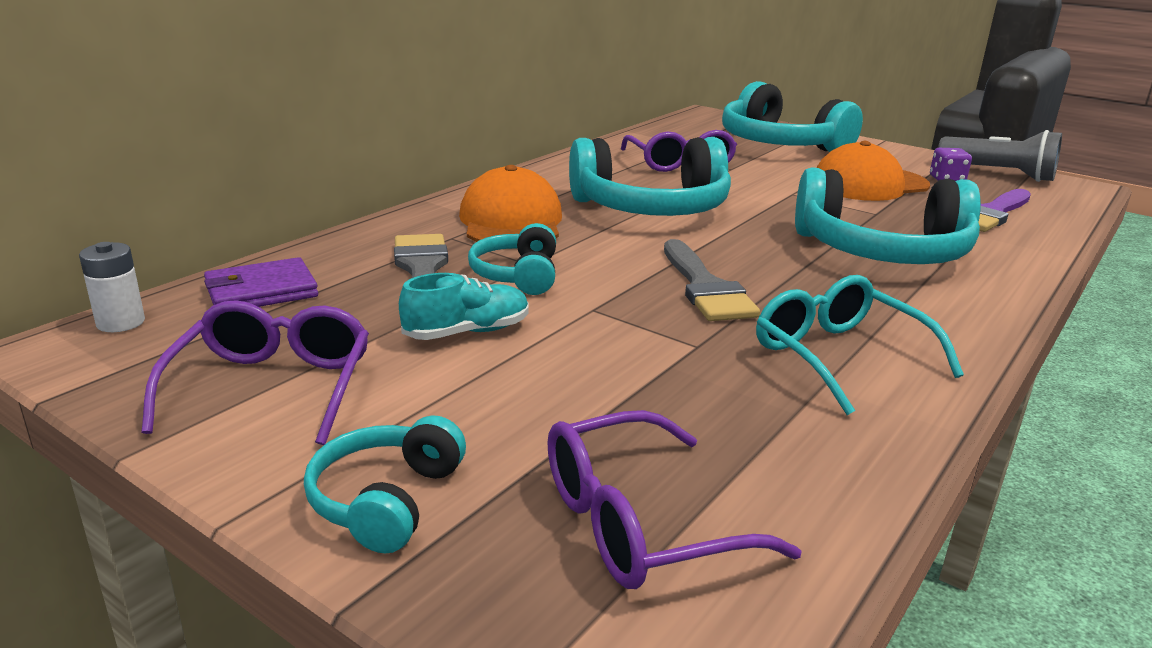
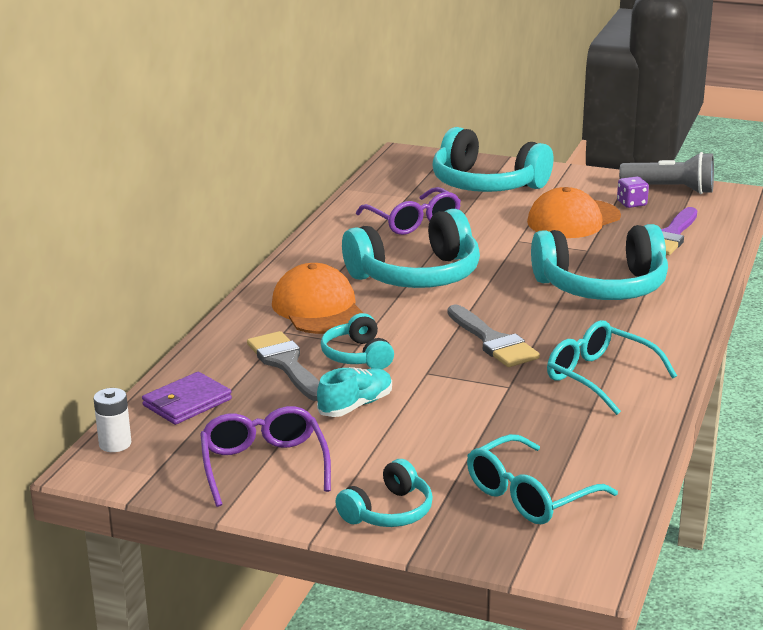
camera: 15 degrees left, 0 degrees up
turquoise headphones [304,415,466,553] -> turquoise headphones turned 135 degrees counterclockwise [335,459,433,527]
purple glasses [548,410,802,589] -> turquoise glasses [467,434,618,524]

